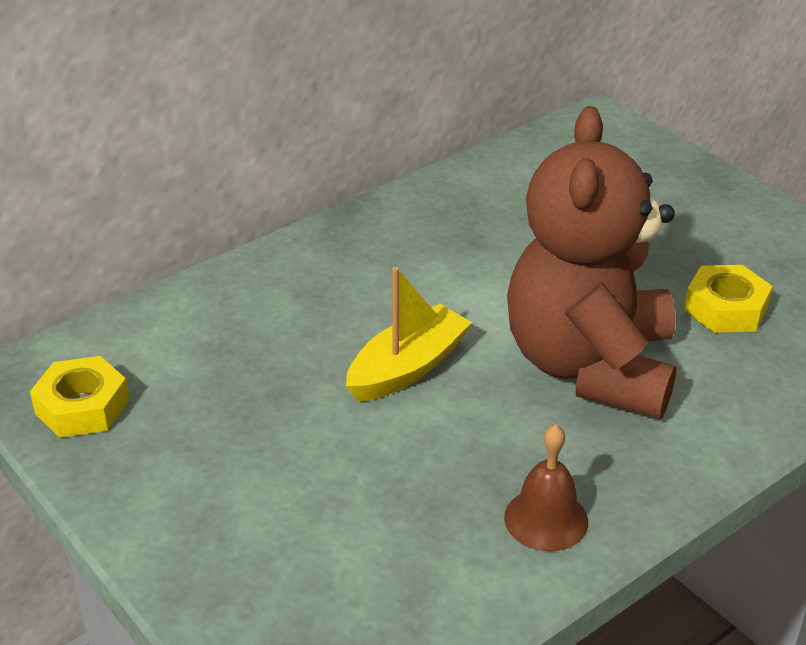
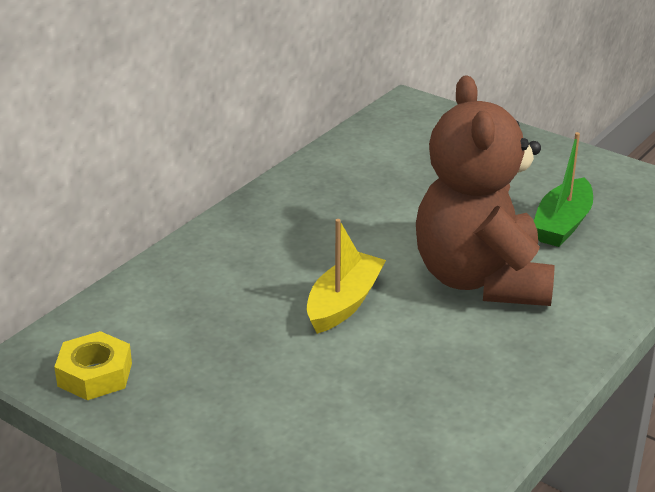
camera: 15 degrees left, 5 degrees down
brown bell [504,424,588,551] -> none
yellow nut [684,265,773,333] -> green boat [534,132,593,247]

